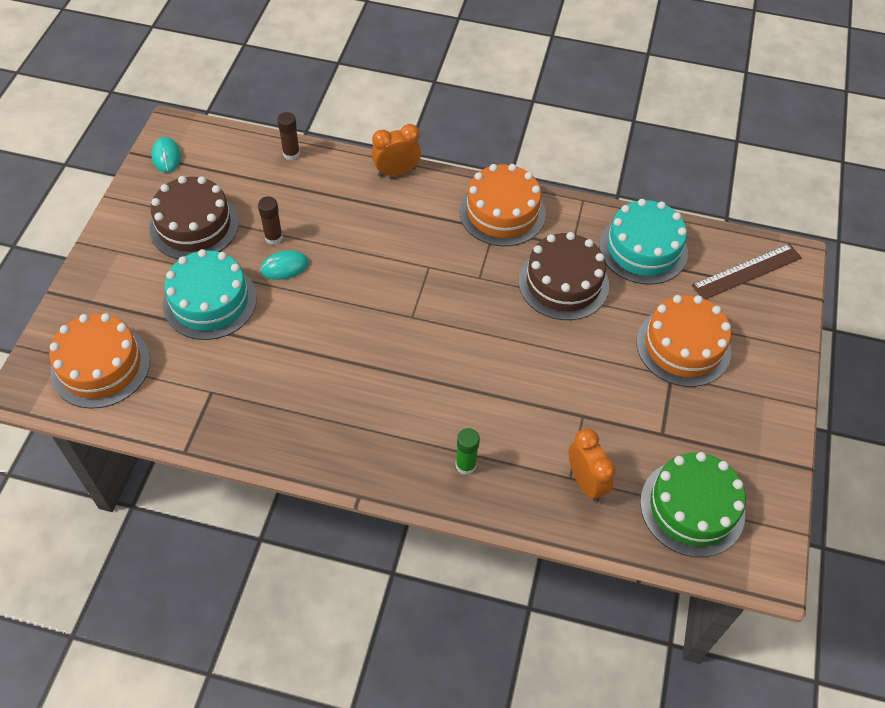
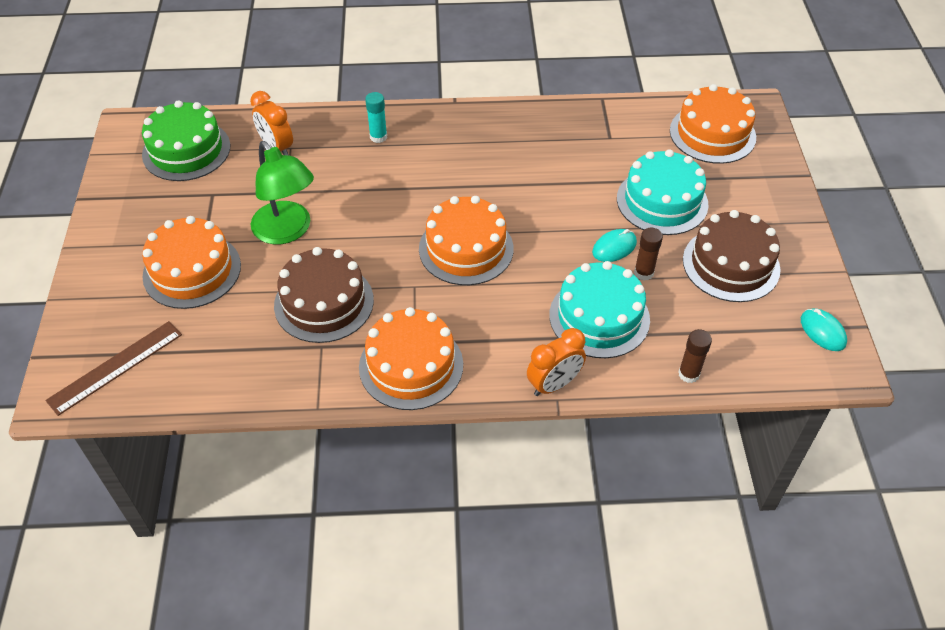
camera: 165 degrees right, 5 degrees down
green glue stick [456,428,480,475] -> turquoise glue stick [365,92,387,143]
turquoise cake [599,199,688,284] -> turquoise cake moved to [549,261,650,358]
none -> green lamp [251,141,314,245]
none -> orange cake [419,196,513,285]

